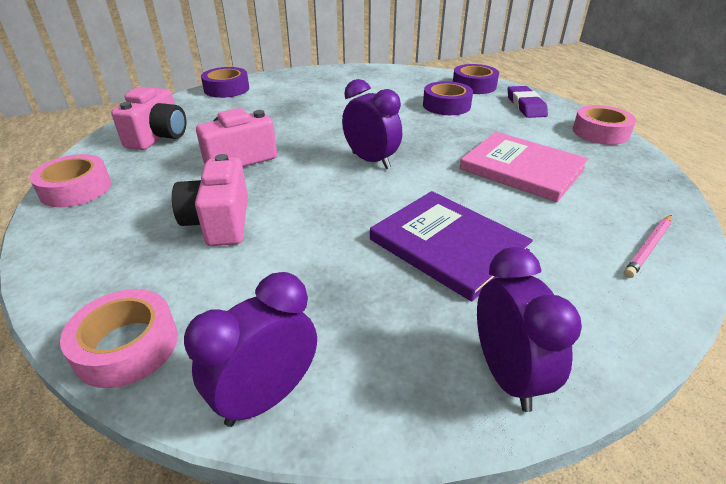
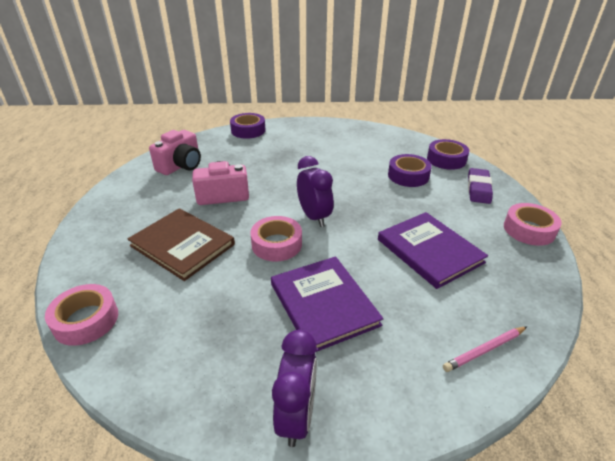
camera: 20 degrees right, 0 degrees up
pink tape [30,154,111,207] -> pink tape moved to [250,216,302,262]
pink camera [172,154,248,246] -> brown book [128,208,235,281]
purple clock [184,272,317,427] -> none
pink book [460,132,588,202] -> purple book [378,212,488,289]

